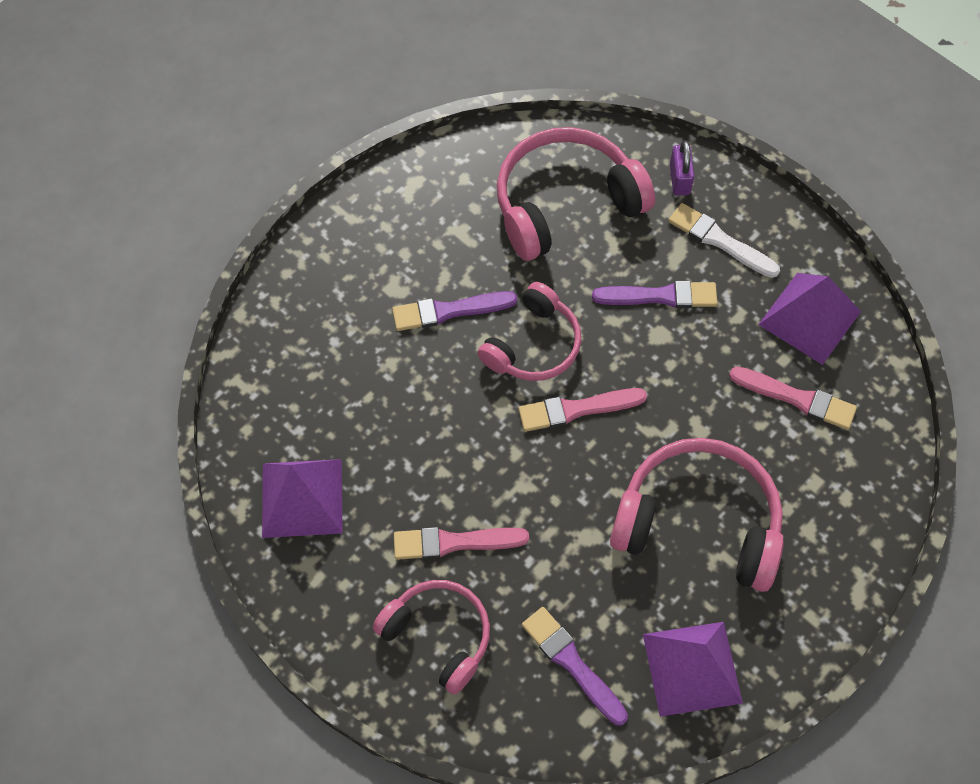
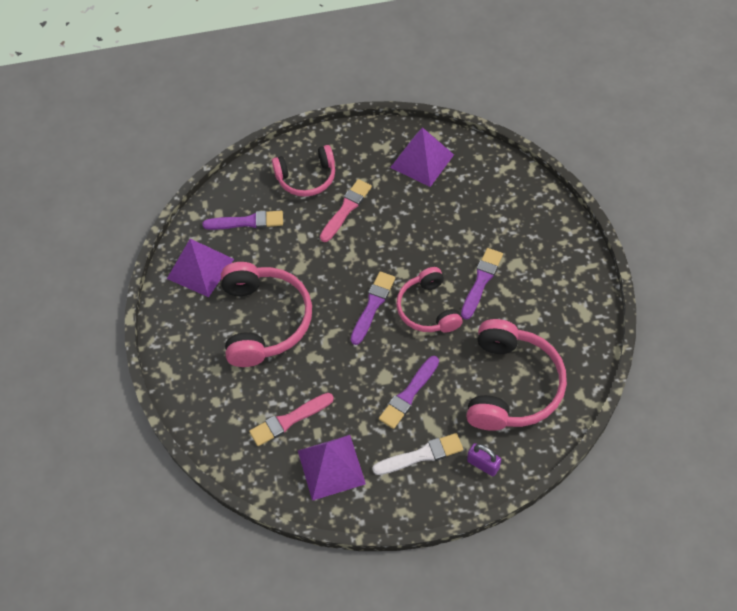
camera: 130 degrees right, 5 degrees down
pink brush [518,388,647,432] -> purple brush [351,272,395,345]
pink headphones [610,438,784,592] -> pink headphones turned 60 degrees counterclockwise [221,262,312,367]

